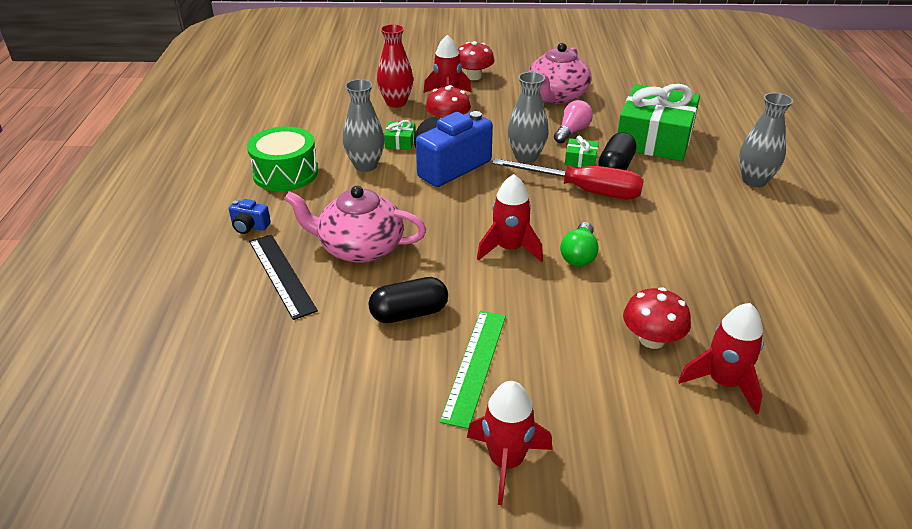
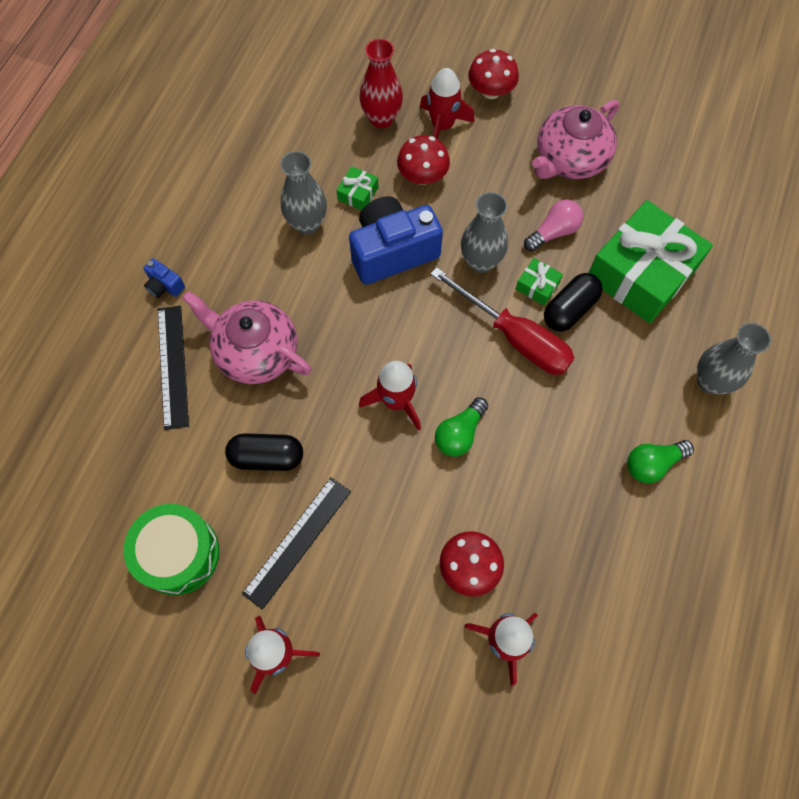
camera: 20 degrees right, 30 degrees up
green drum [247,126,318,191] -> green drum moved to [124,504,219,595]
green ruler [440,311,506,429] -> black ruler [242,477,351,610]
none -> green light bulb [627,440,694,483]

